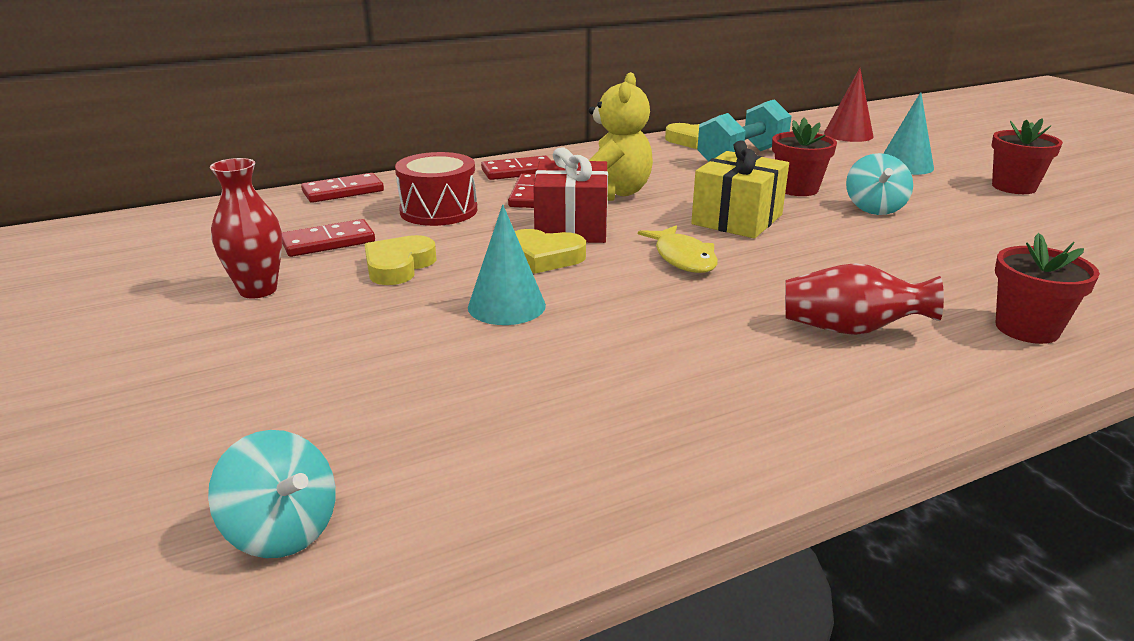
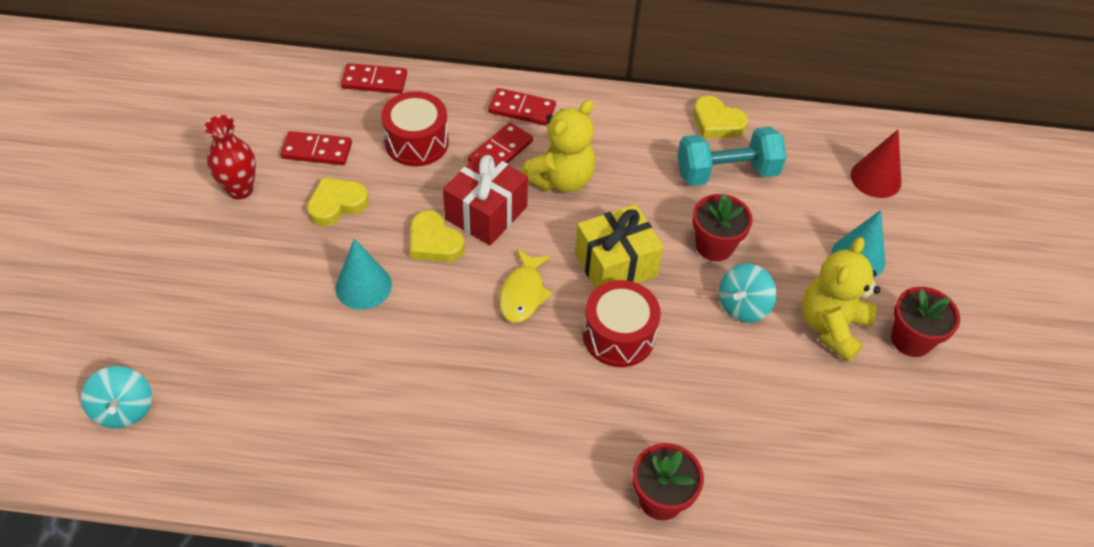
camera: 30 degrees right, 25 degrees up
red vase [785,263,944,335] -> none
none -> red drum [583,280,661,367]
none -> yellow teddy bear [802,237,880,362]

